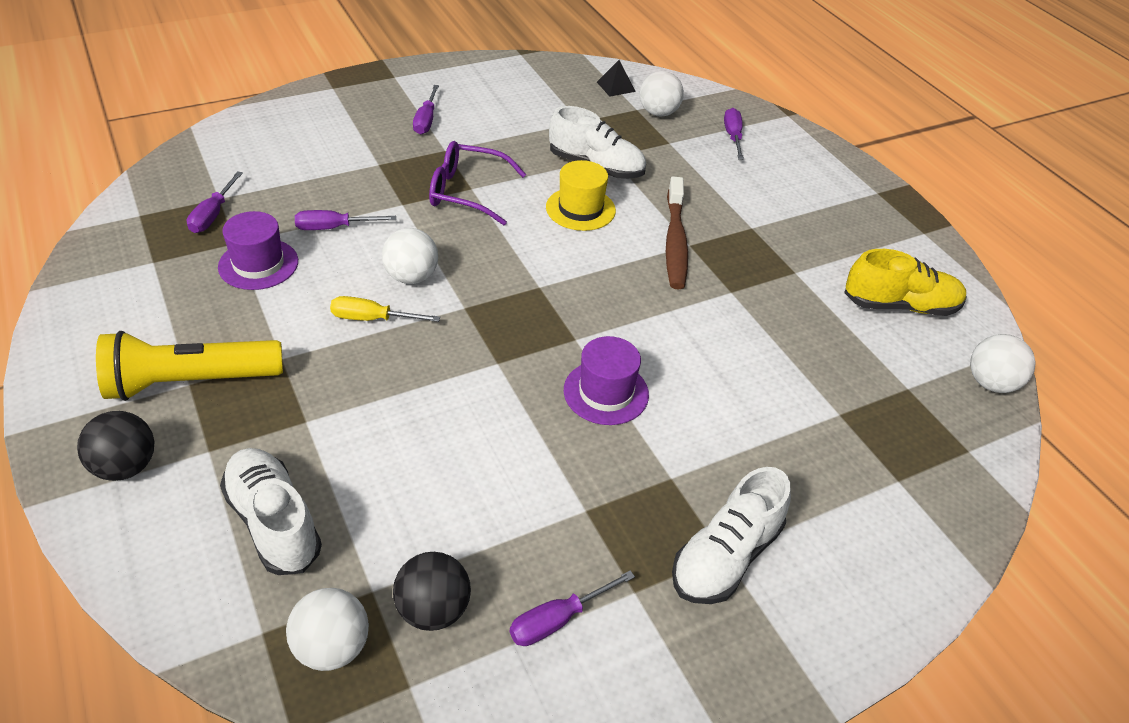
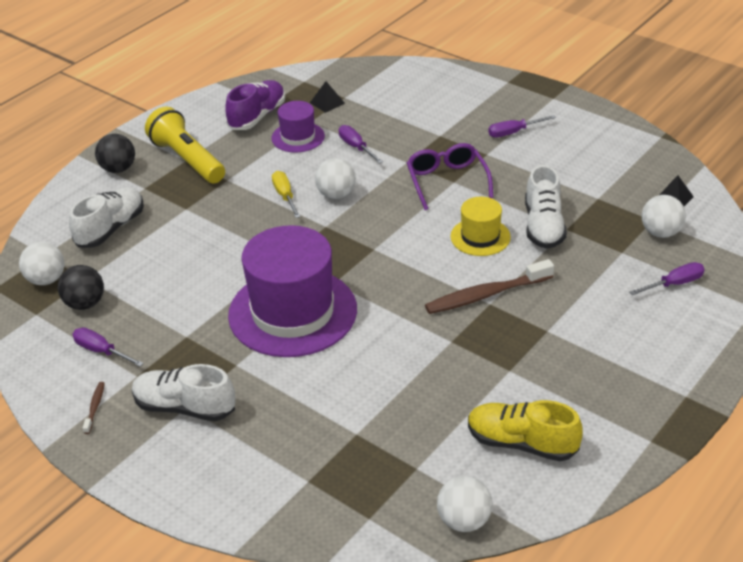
camera: 70 degrees right, 5 degrees down
purple screwdriver [187,171,243,233] -> black pyramid [310,81,345,113]
purple hat [564,336,649,425] -> purple hat [228,225,357,357], size x2.02
yellow shoe [844,249,966,316] -> yellow shoe turned 135 degrees clockwise [468,400,583,461]
none -> brown toothbrush [83,382,105,434]
none -> purple shoe [225,80,285,130]

